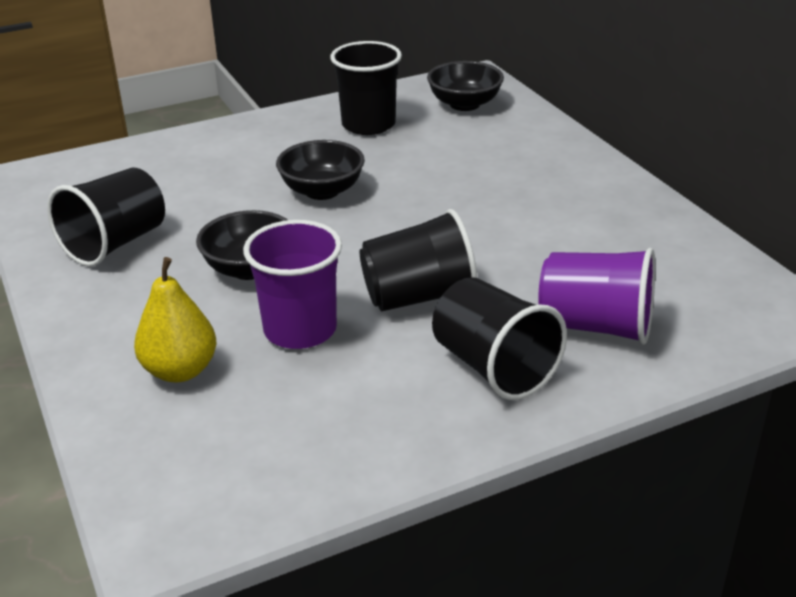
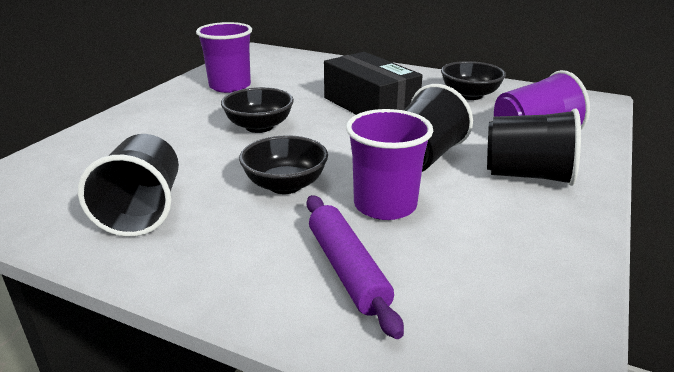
camera: 40 degrees left, 5 degrees down
yellow pear [134,257,216,383] -> purple rolling pin [307,195,404,339]
black cup [330,41,402,135] -> purple cup [196,22,252,93]
black bowl [427,61,504,111] -> black bowl moved to [441,61,506,100]
none -> black box [324,52,423,115]

